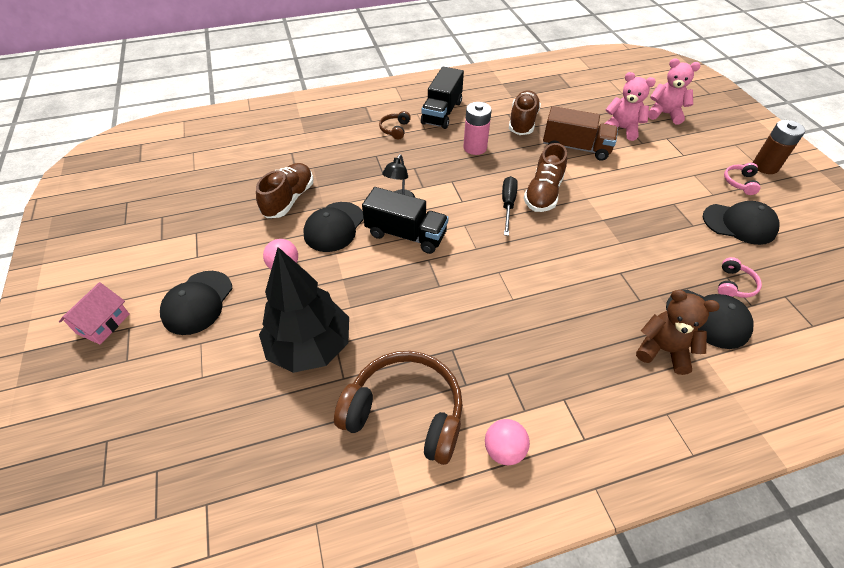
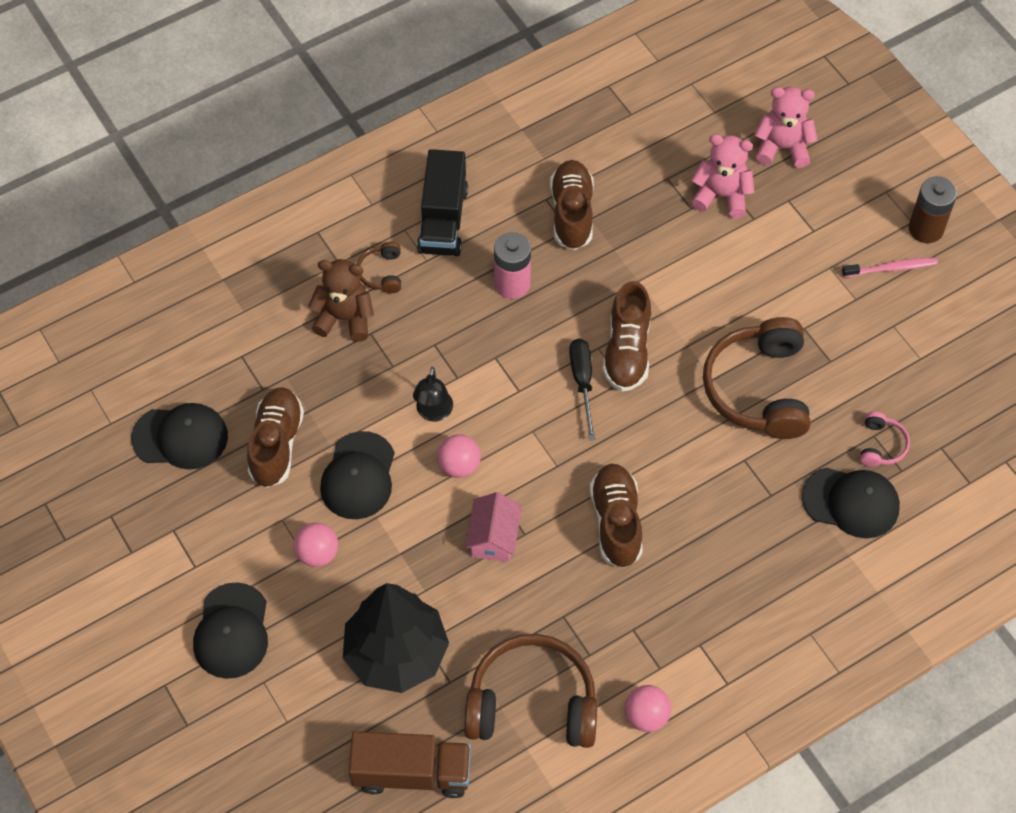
camera: 15 degrees left, 10 degrees up
pink house [59,282,130,344] -> pink house moved to [465,492,522,562]
black truck [362,187,449,254] -> pink ball [437,434,481,478]
brown truck [543,106,618,161] -> brown truck moved to [349,731,471,798]
brown teddy bear [636,290,720,375] -> brown teddy bear moved to [308,259,374,342]
black cap [703,201,779,245] -> black cap moved to [131,403,228,469]
pink headphones [724,163,760,195] -> pink toothbrush [842,258,938,277]
none -> brown shoe [590,464,643,568]
none -> brown headphones [703,317,810,439]

